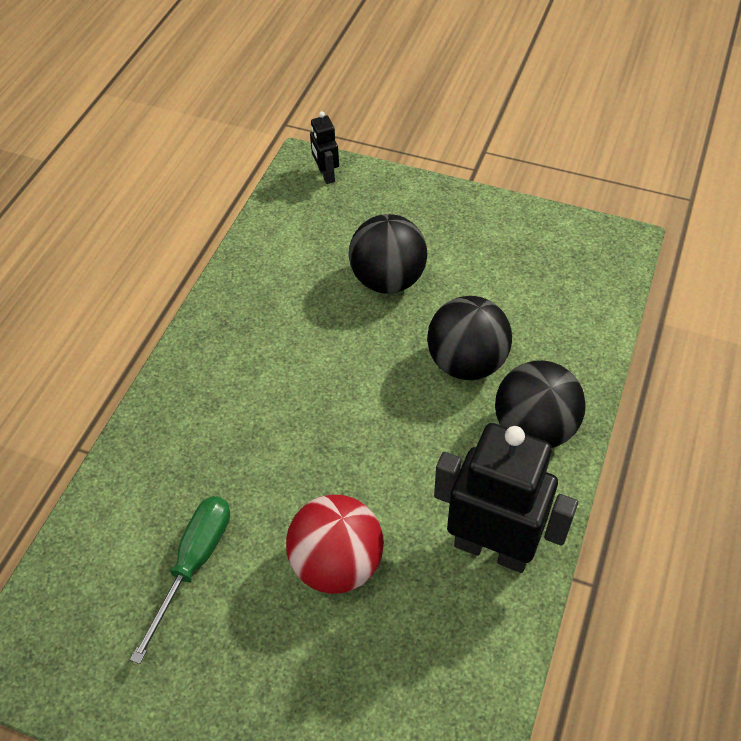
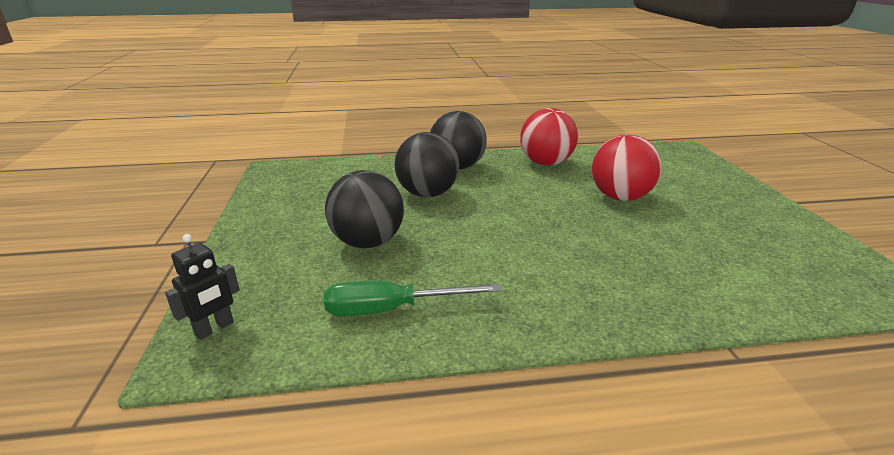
camera: 120 degrees left, 25 degrees down
green screwdriver [130,496,230,664] -> green screwdriver moved to [324,281,502,316]
black robot [434,423,578,573] -> red ball [520,108,578,166]

